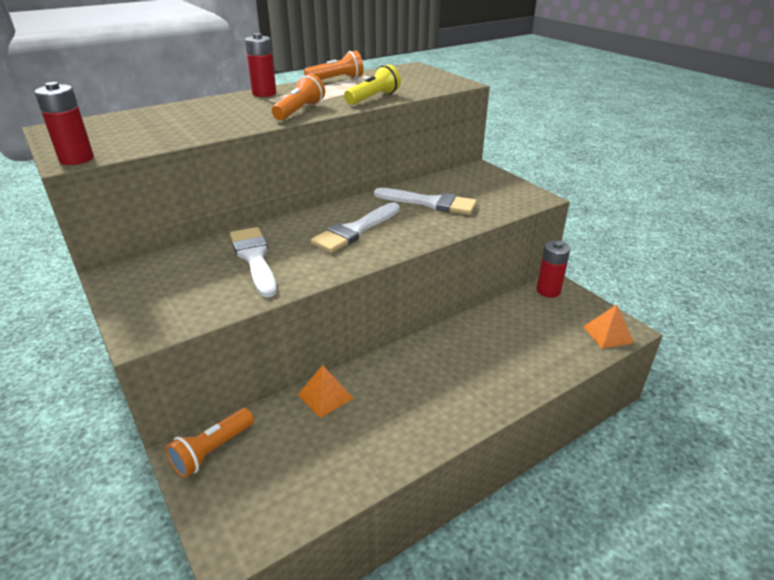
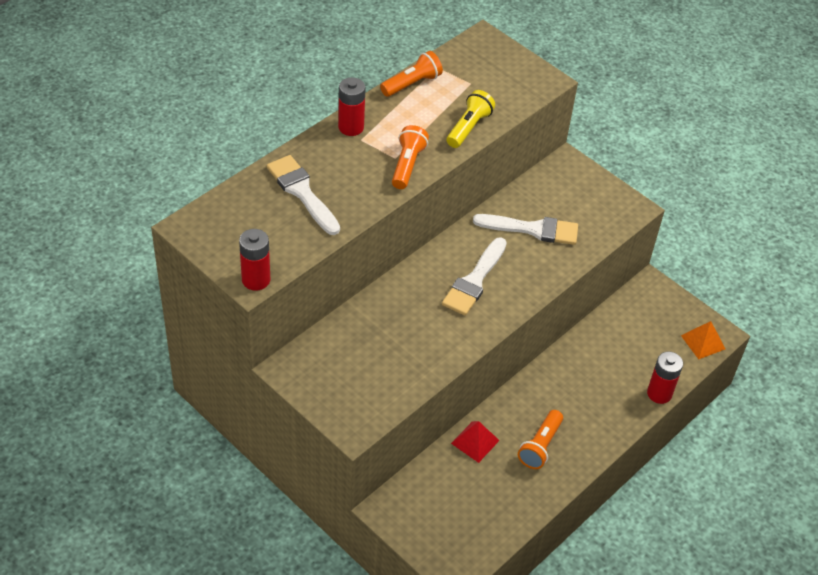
camera: 15 degrees left, 15 degrees up
orange flashlight [165,408,254,478] -> orange flashlight moved to [518,410,563,469]
white brush [230,227,277,298] -> white brush moved to [267,155,340,235]
orange pyramid [298,365,354,418] -> red pyramid [451,421,500,463]
red battery [536,241,570,298] -> red battery moved to [647,352,683,404]

